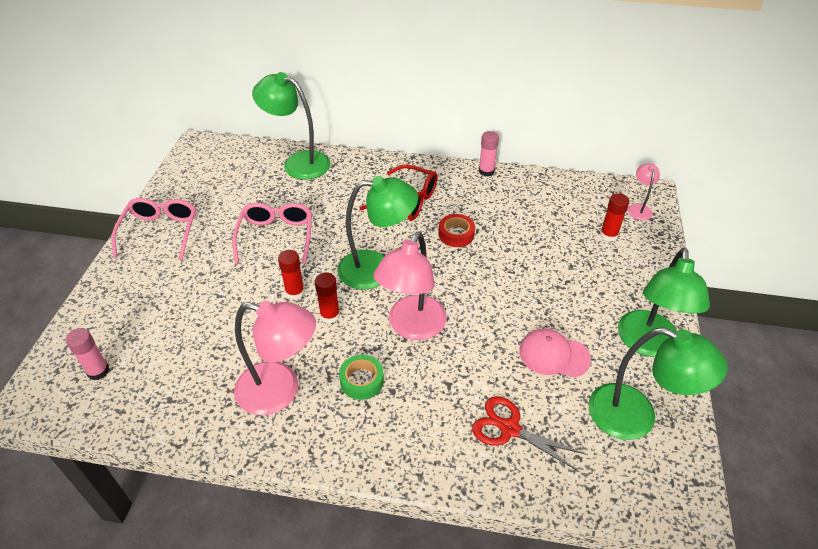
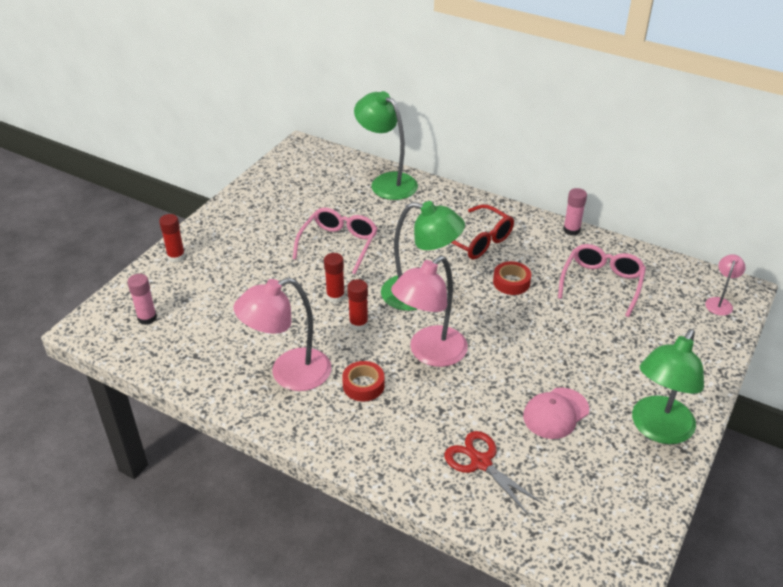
camera: 20 degrees right, 5 degrees down
pink glasses [111,198,196,260] -> pink glasses moved to [558,244,646,317]
pink lamp [234,301,316,415] -> pink lamp turned 120 degrees clockwise [234,278,331,391]
green tape [339,355,384,400] -> red tape [342,361,384,401]
pink cap [519,328,591,378] -> pink cap turned 75 degrees counterclockwise [523,388,589,439]
green lamp [588,328,728,440] -> none
red glue stick [600,193,629,242] -> red glue stick moved to [159,214,185,262]

